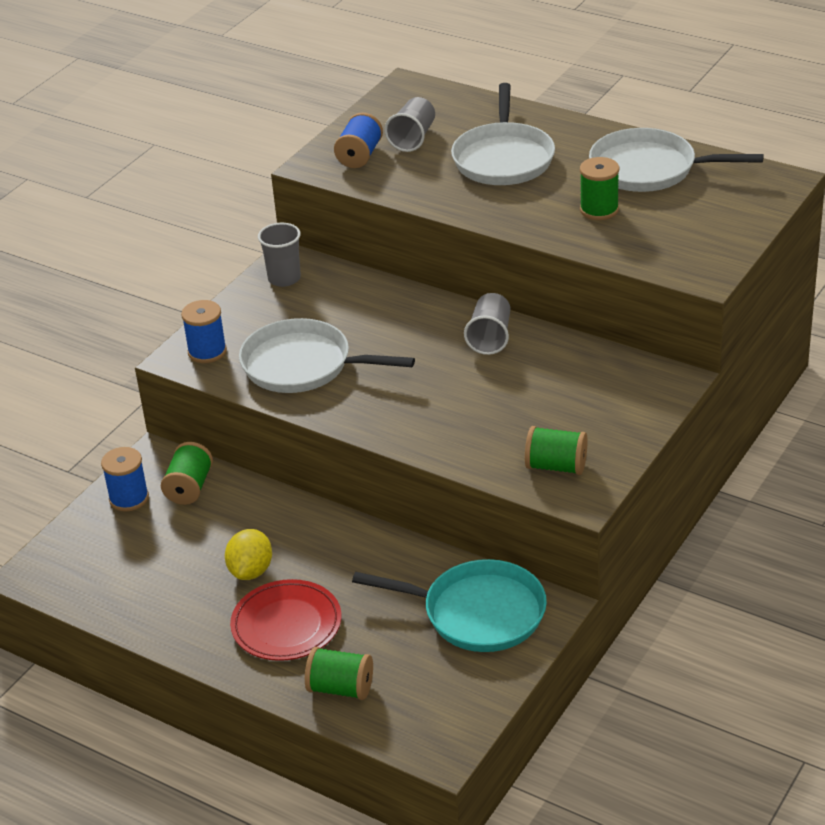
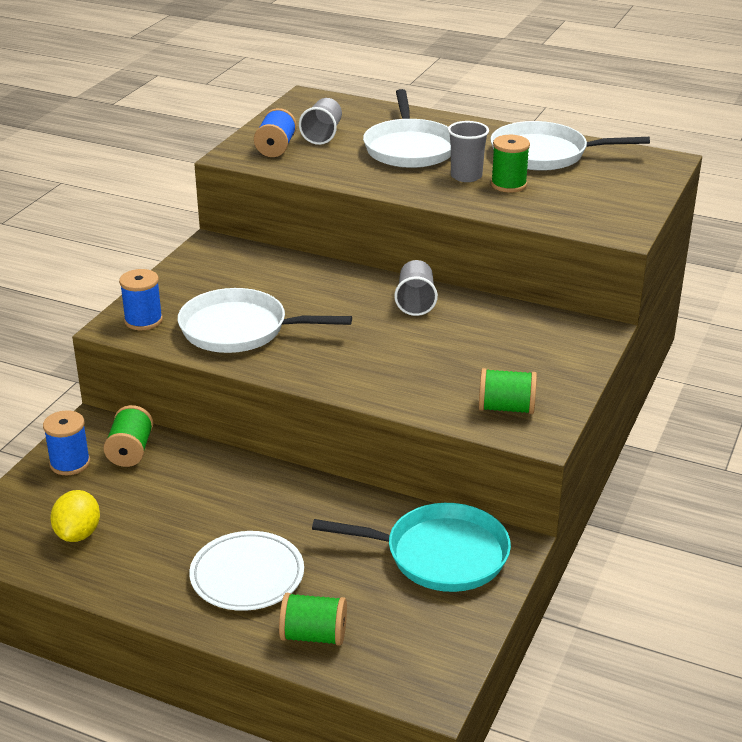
camera: 10 degrees left, 5 degrees down
yellow lemon [225,529,272,580] -> yellow lemon moved to [50,490,100,542]
red plate [230,579,342,661] -> white plate [189,531,304,611]
grey cup [258,223,301,287] -> grey cup moved to [448,121,489,182]

